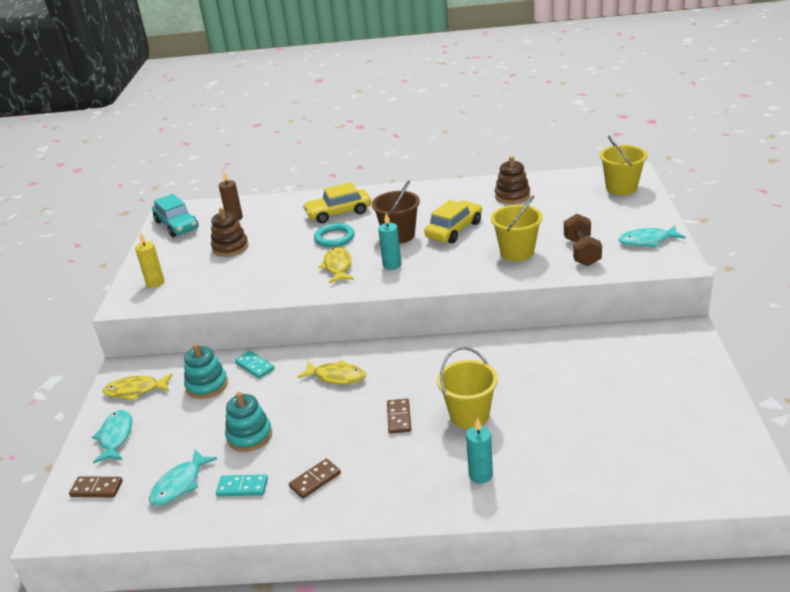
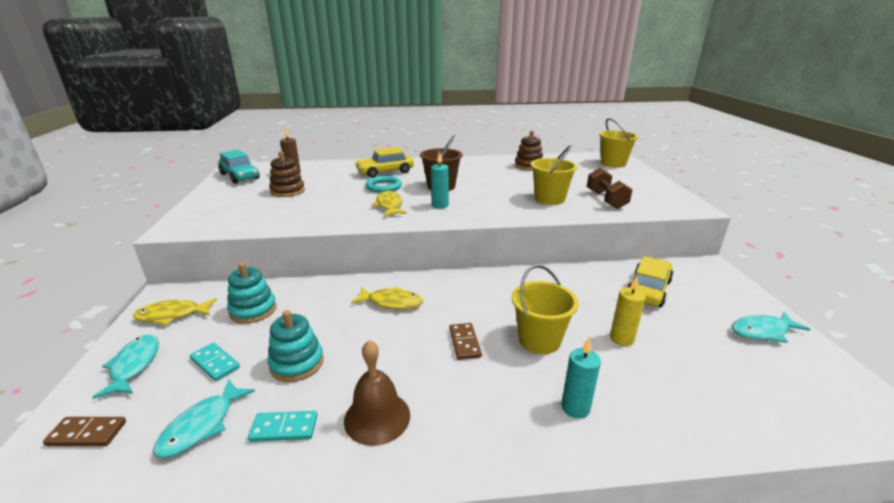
camera: 10 degrees left, 5 degrees down
yellow candle [135,232,165,288] -> yellow candle moved to [610,276,646,346]
turquoise domino [235,351,275,379] -> turquoise domino moved to [190,343,240,381]
brown domino [289,459,341,499] -> brown bell [344,340,410,446]
yellow car [424,200,482,243] -> yellow car moved to [627,256,674,307]
turquoise fish [618,226,686,247] -> turquoise fish moved to [732,312,810,343]

